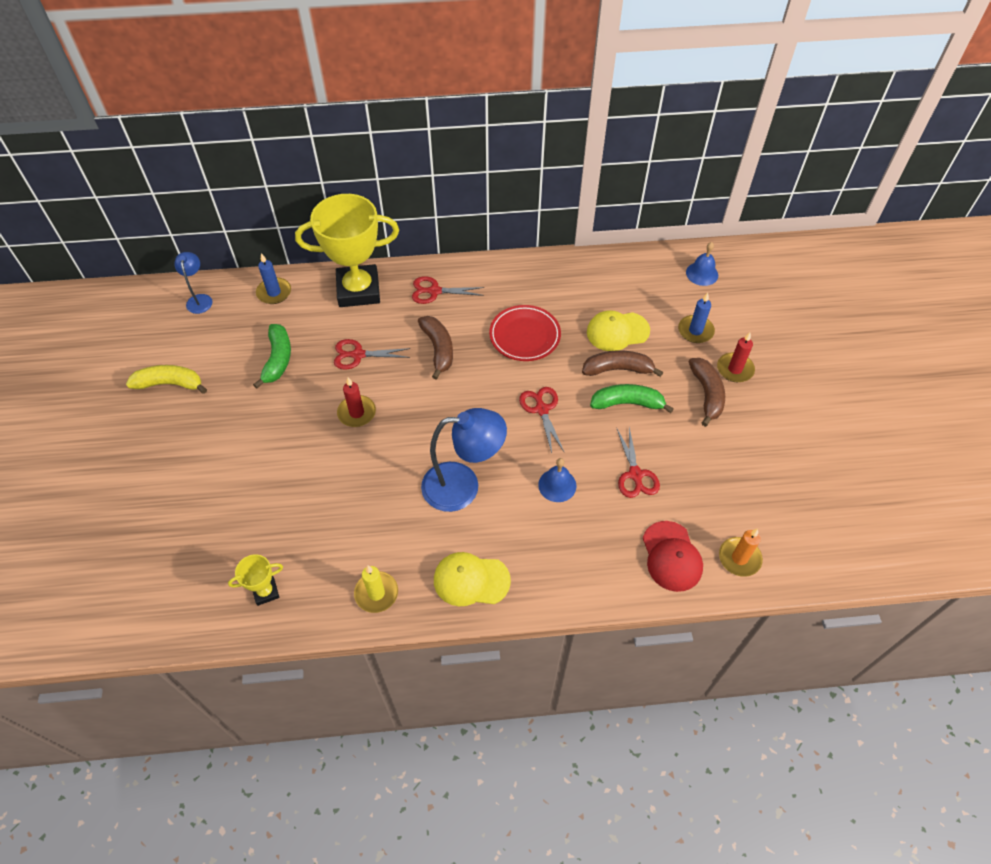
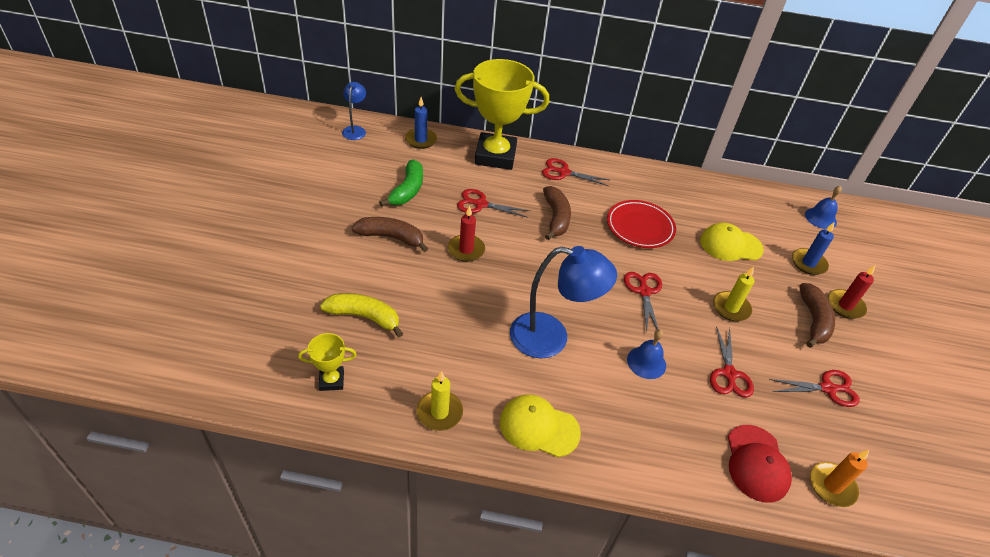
camera: 10 degrees right, 10 degrees down
yellow banana [126,365,207,394] -> yellow banana moved to [320,293,403,338]
brown banana [582,350,663,377] -> brown banana moved to [352,217,428,252]
green banana [590,384,674,413] -> yellow candle [713,266,754,321]
none -> red scissors [769,370,860,407]

